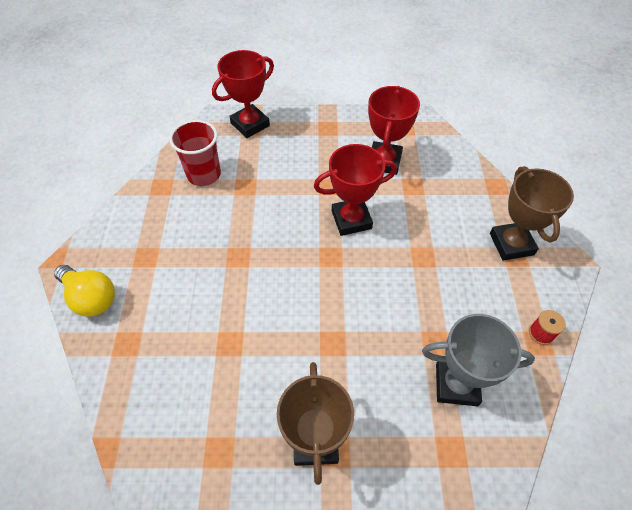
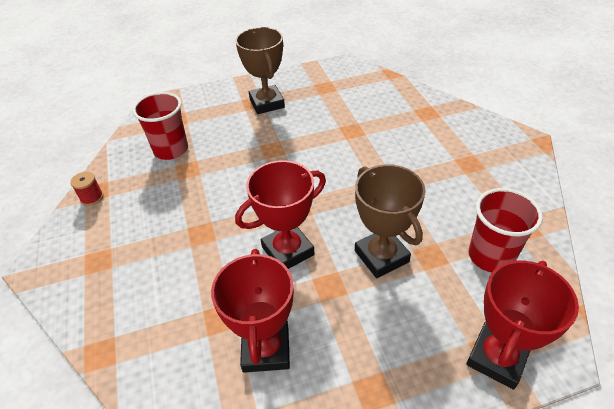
camera: 165 degrees right, 10 degrees down
yellow light bulb [54,265,115,317] -> none
grey trophy [422,314,535,406] -> red cup [132,92,188,160]
brown trophy [490,166,574,261] -> brown trophy moved to [355,165,426,278]

